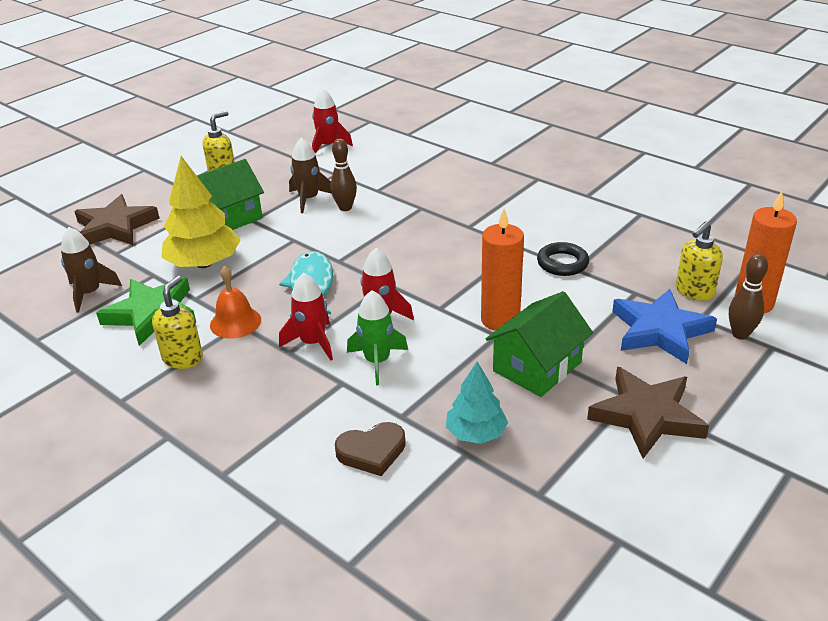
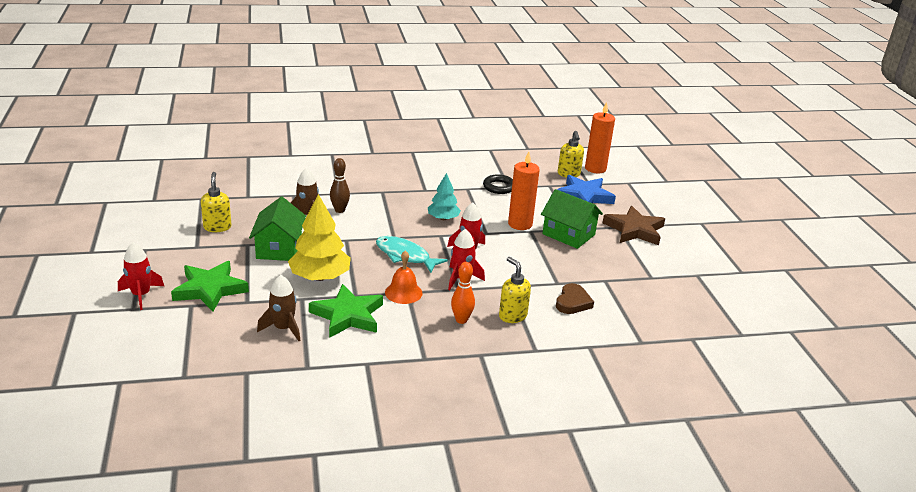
camera: 55 degrees left, 5 degrees down
brown star [74,194,160,245] -> green star [171,261,249,312]
yellow soap dispenser [152,276,203,369] -> yellow soap dispenser moved to [499,257,531,323]
red rocket [312,88,353,154] -> red rocket moved to [118,242,164,310]
green rocket [347,290,408,385] -> none
turquoise tree [446,362,508,444] -> turquoise tree moved to [428,173,461,220]
green house [486,291,593,397] -> green house turned 45 degrees counterclockwise [541,189,603,249]
brown bowling pin [729,254,768,339] -> none
none -> orange bowling pin [451,262,475,324]

